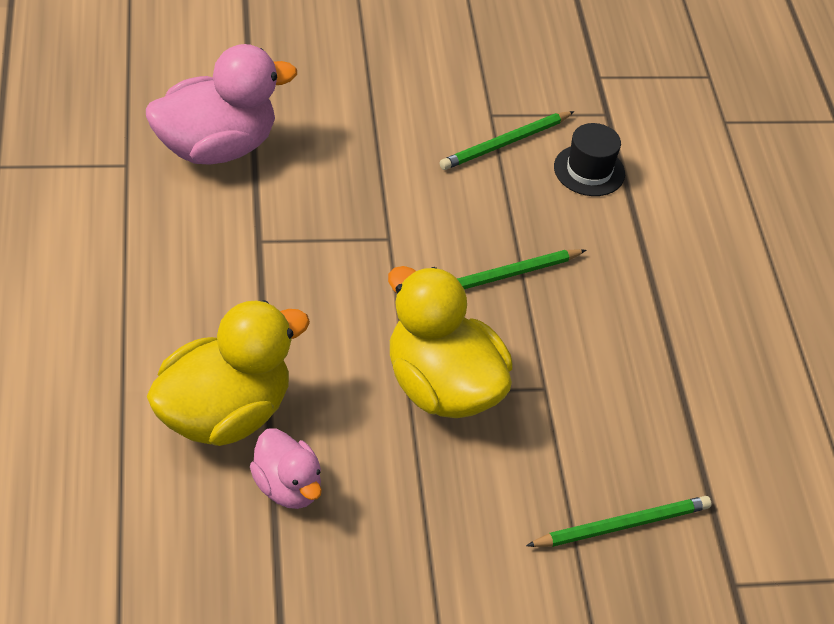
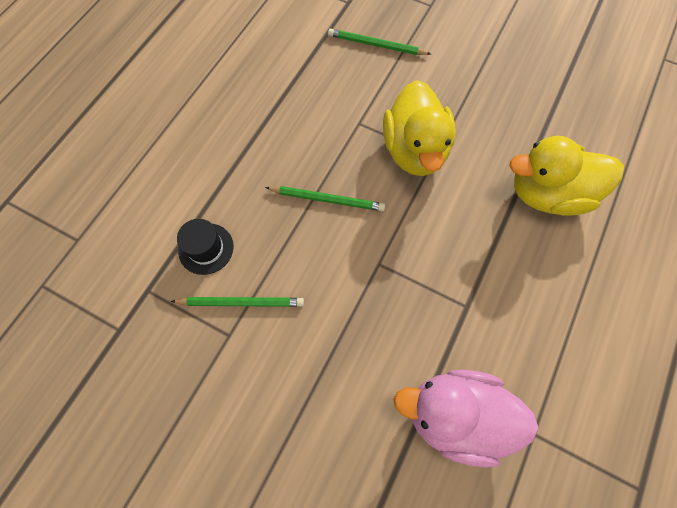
camera: 140 degrees left, 20 degrees up
pink duck [250,428,322,509] -> none

